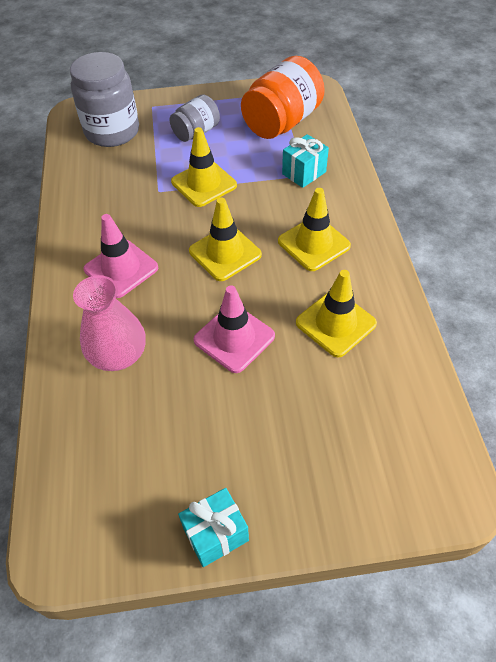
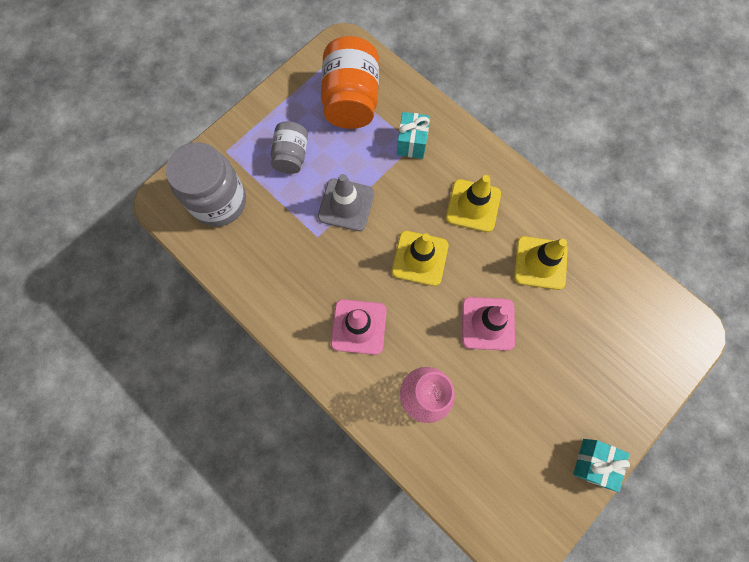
camera: 40 degrees left, 20 degrees up
yellow traffic cone [171,127,237,207] -> grey traffic cone [318,174,374,231]

